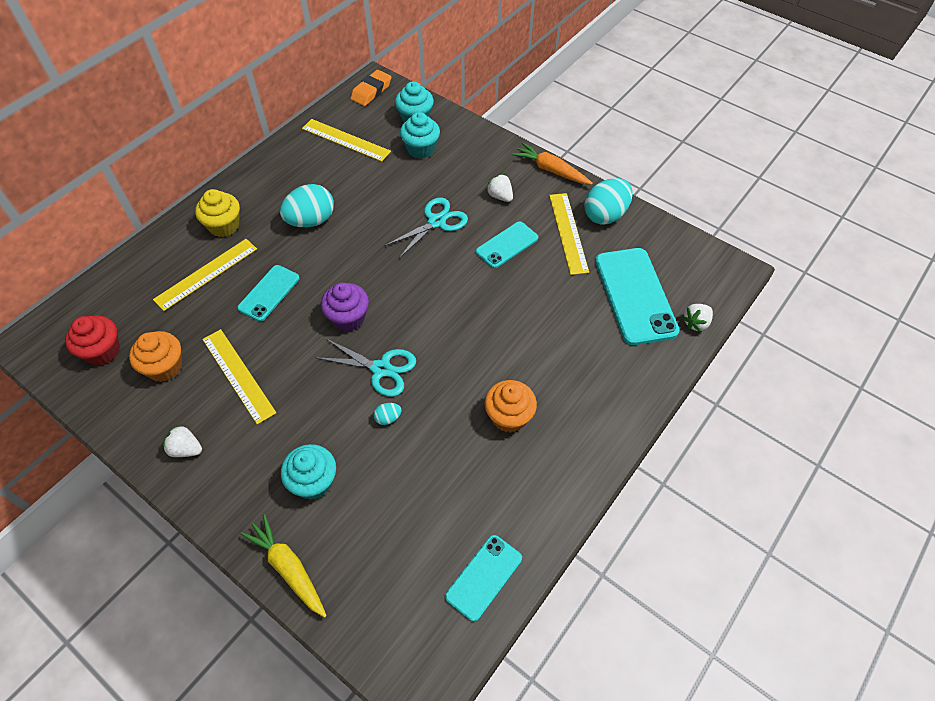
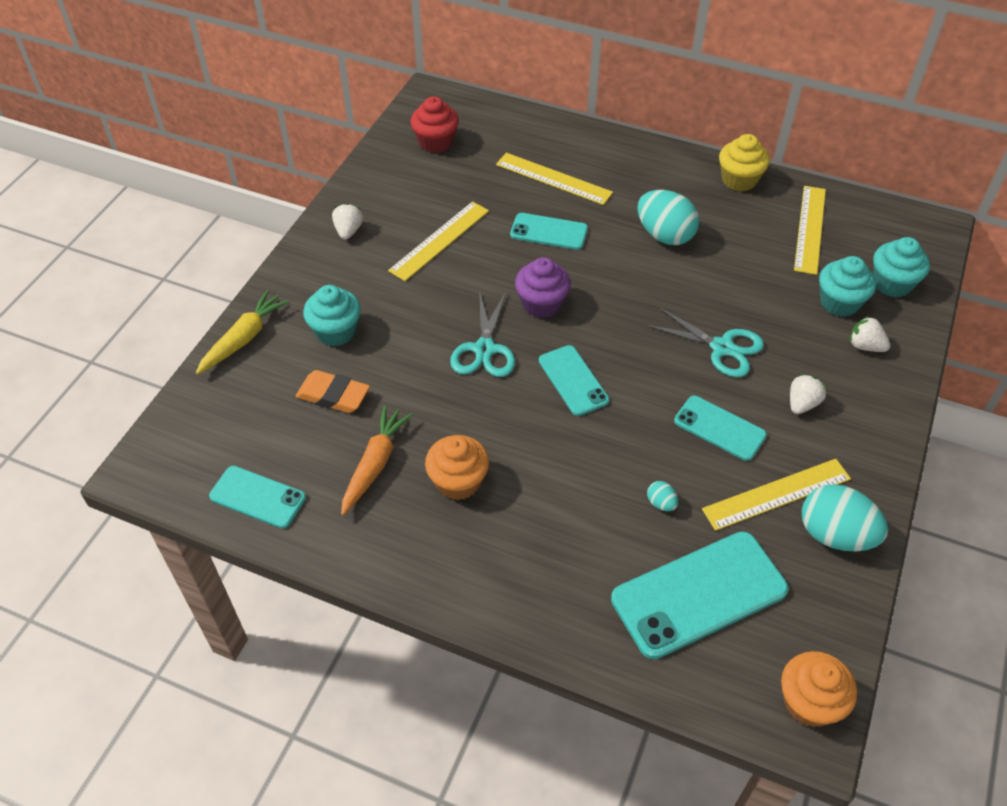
camera: 75 degrees right, 5 degrees down
orange cupcake [129,331,182,382] -> orange cupcake moved to [781,651,857,727]
yellow cupcake [195,189,240,237] -> yellow cupcake moved to [719,134,770,192]
orange eraser [350,70,391,106] -> orange eraser moved to [295,370,370,413]
turquoise egg [373,403,401,425] -> turquoise egg moved to [647,481,678,511]
orange carrot [512,142,593,185] -> orange carrot moved to [341,406,413,516]
white strawberry [682,304,713,332] -> white strawberry moved to [850,316,890,352]
none -> turquoise phone [539,345,609,416]

